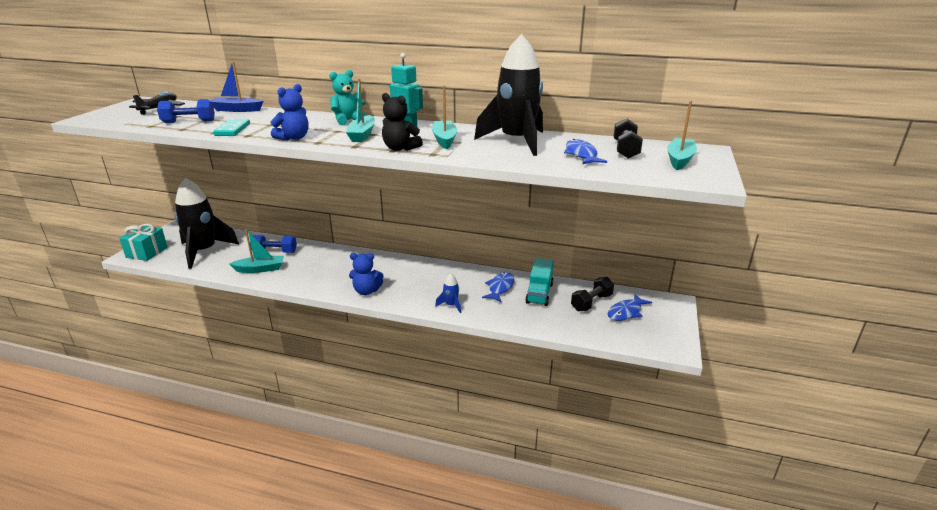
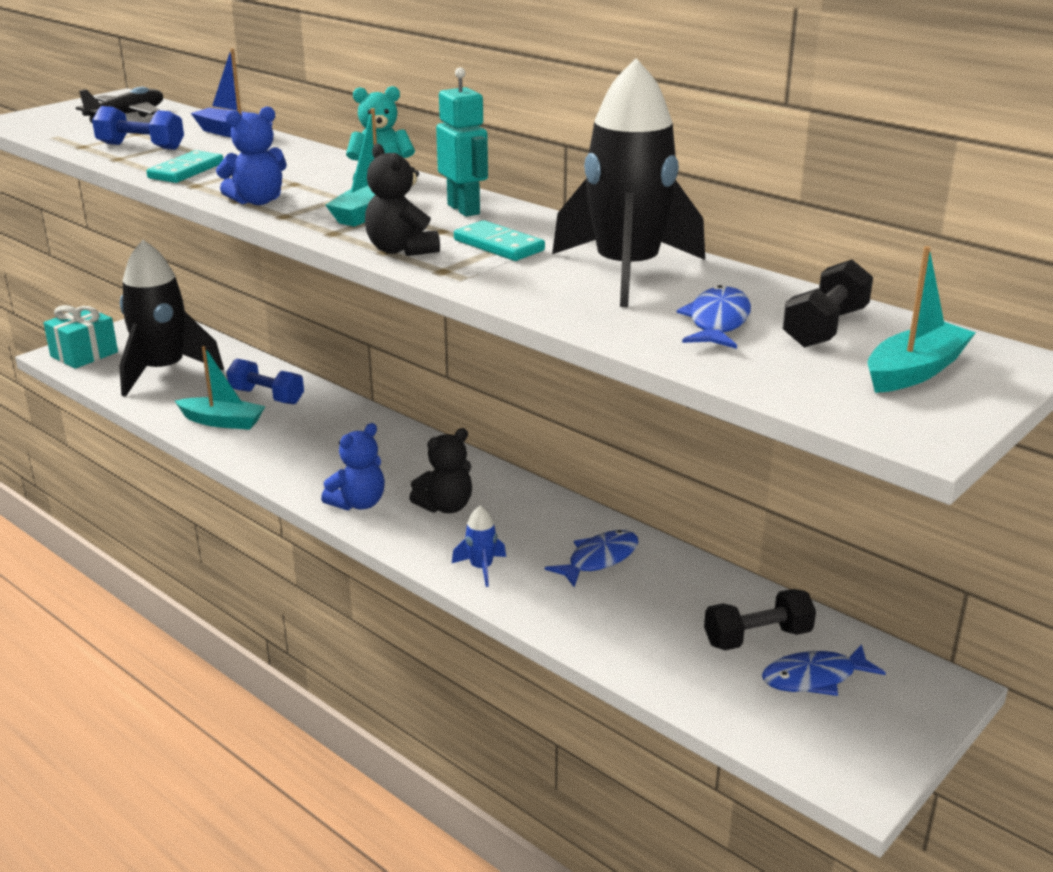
camera: 25 degrees right, 0 degrees up
blue teddy bear [349,253,384,295] -> blue teddy bear turned 75 degrees counterclockwise [321,423,385,511]
turquoise boat [432,86,457,149] -> turquoise domino [454,220,545,261]
turquoise truck [525,258,554,306] -> none
none -> black teddy bear [409,428,472,513]

